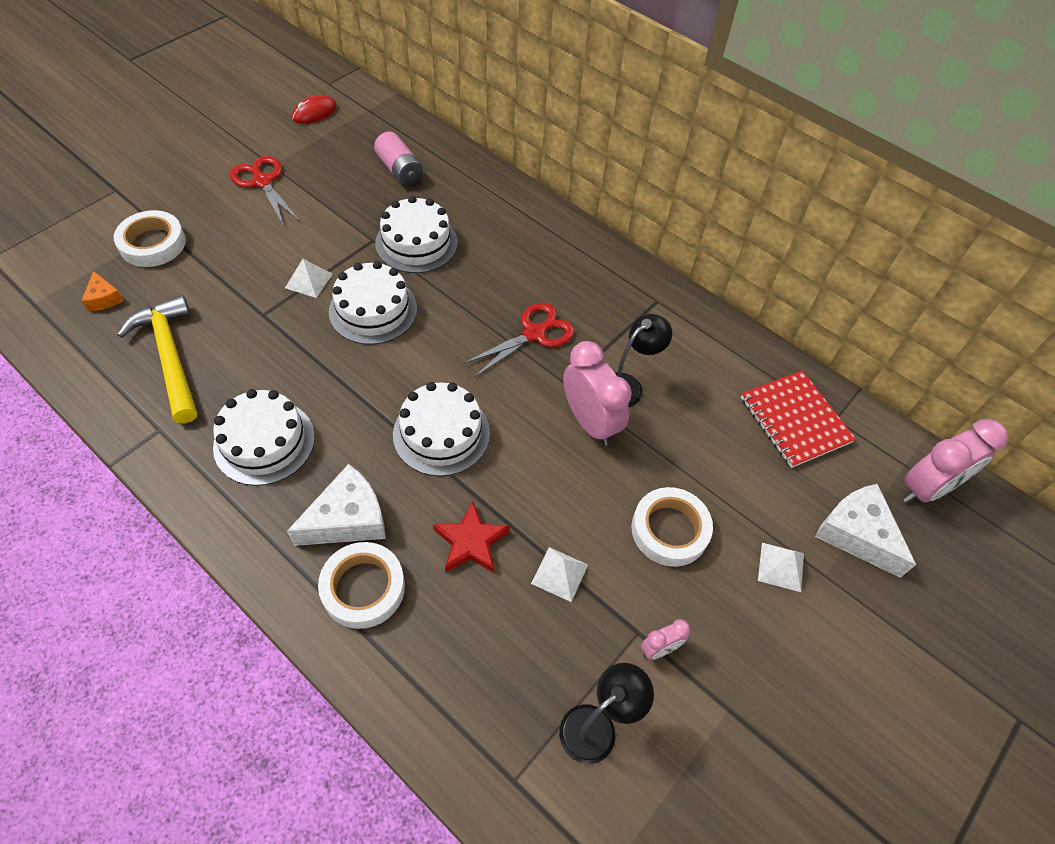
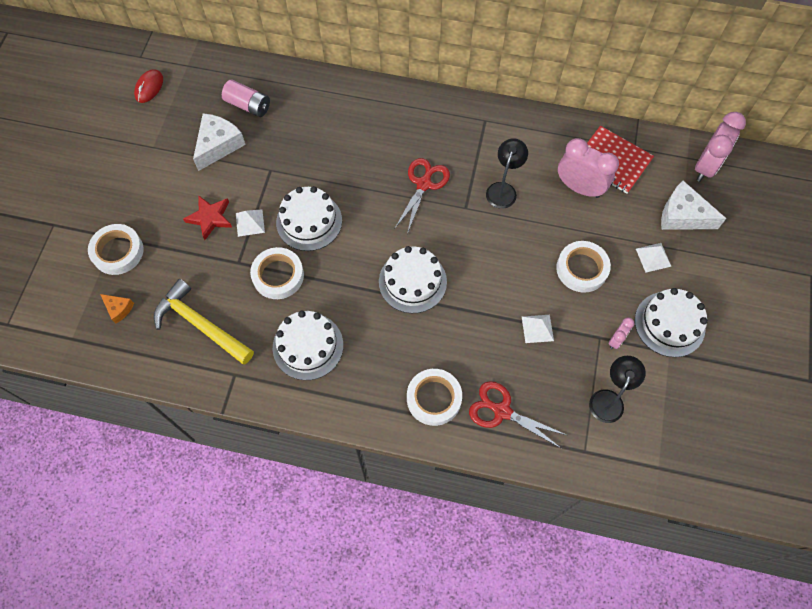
camera: 25 degrees left, 10 degrees up
red scissors [230,156,300,225] -> red scissors moved to [469,381,566,449]
white cheese [287,464,386,546] -> white cheese moved to [193,113,246,171]
white cake [375,196,458,273] -> white cake moved to [635,288,708,357]
red star [433,500,510,573] -> red star moved to [183,196,232,240]
pink clock [563,341,632,446] -> pink clock moved to [558,138,619,198]
none -> white tape [250,247,304,299]

